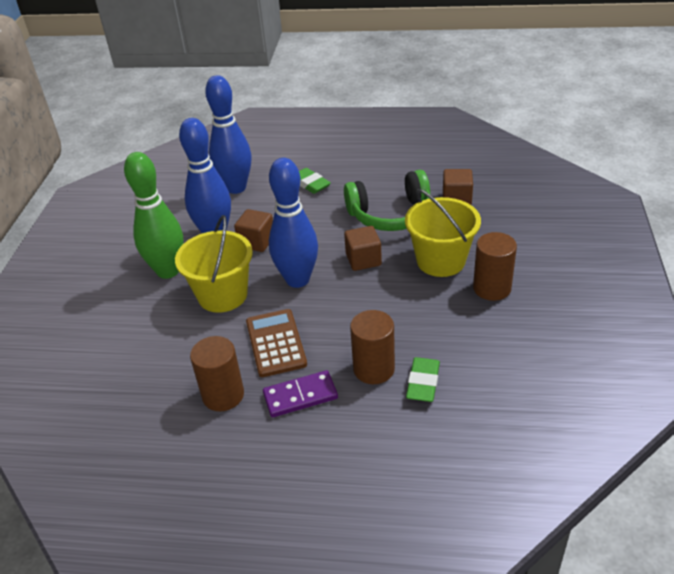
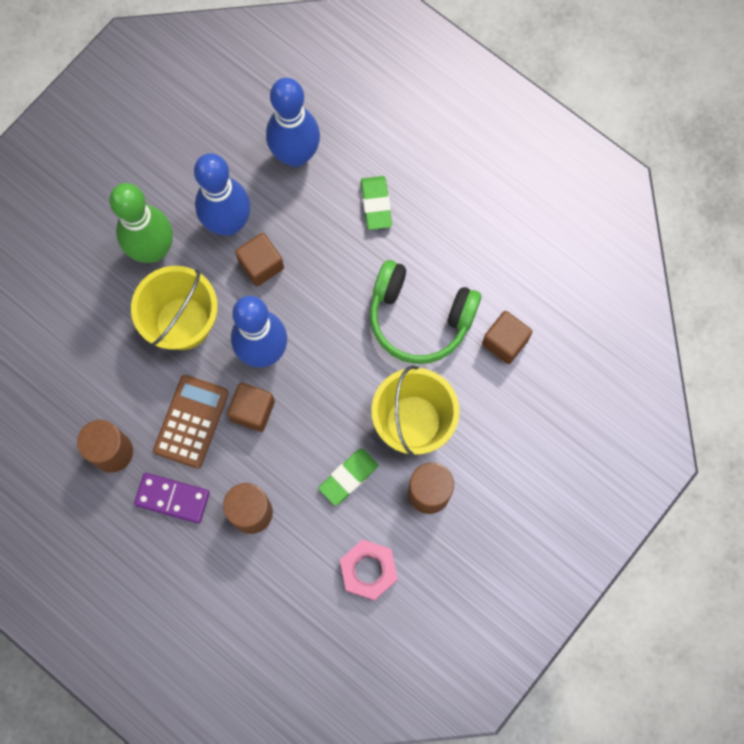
camera: 30 degrees right, 35 degrees up
brown cube [344,226,382,271] -> brown cube moved to [227,383,275,432]
green eraser [406,357,440,402] -> green eraser moved to [318,448,379,506]
none -> pink nut [340,539,398,601]

